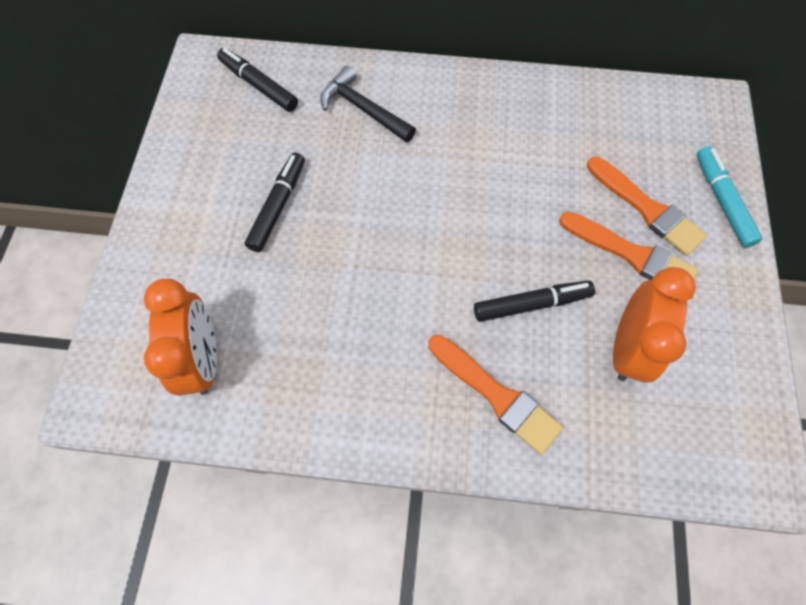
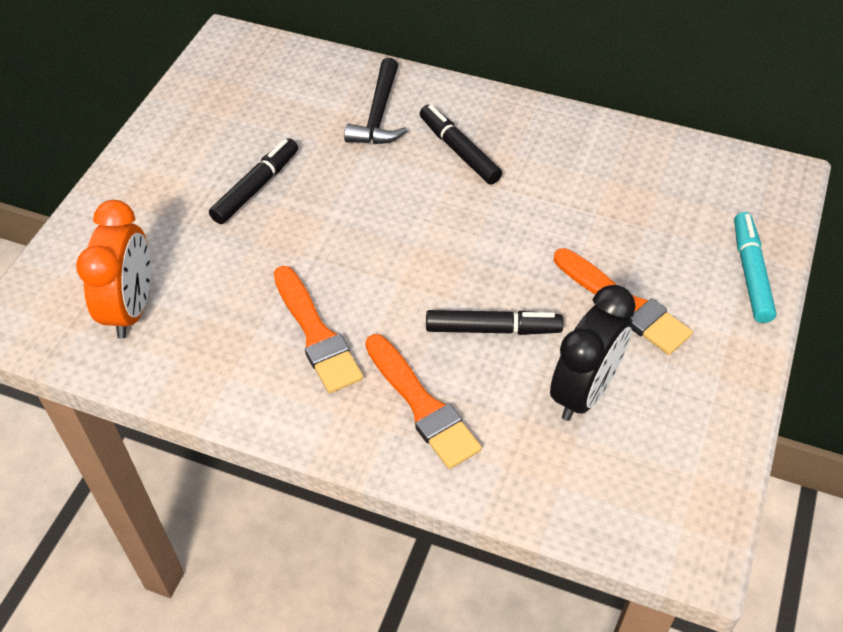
camera: 15 degrees right, 15 degrees down
black marker [217,48,298,112] -> black marker moved to [420,105,502,184]
black hammer [320,66,416,143] -> black hammer turned 135 degrees counterclockwise [344,58,407,144]
orange brush [587,157,707,256] -> orange brush moved to [274,266,363,393]
orange clock [613,267,696,383] -> black clock [550,285,636,421]

